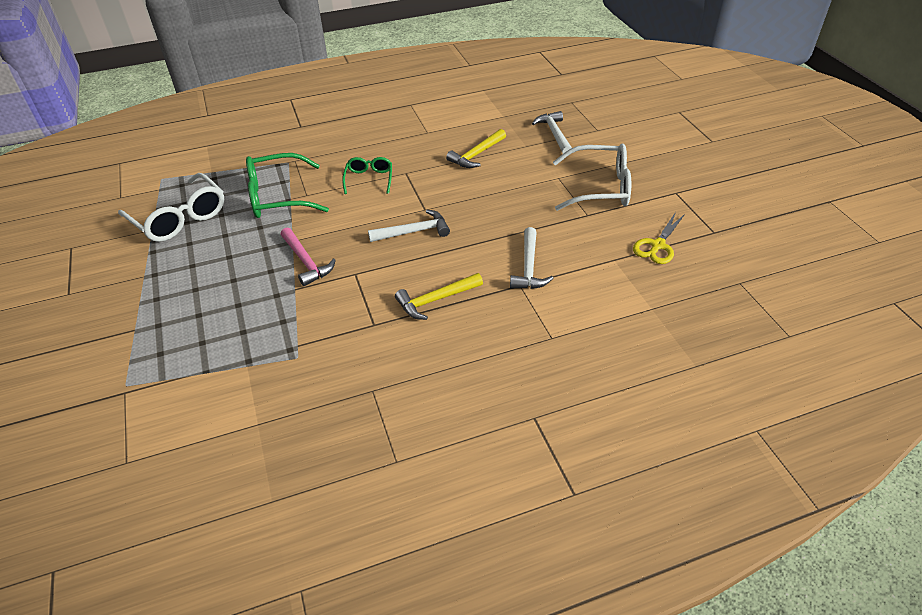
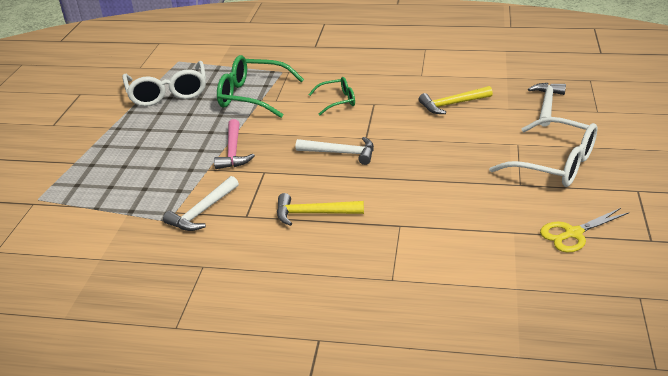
camera: 30 degrees right, 10 degrees down
green glasses [342,157,392,194] -> green glasses turned 45 degrees clockwise [308,77,355,115]
white hammer [510,227,553,289] -> white hammer moved to [163,176,239,231]

